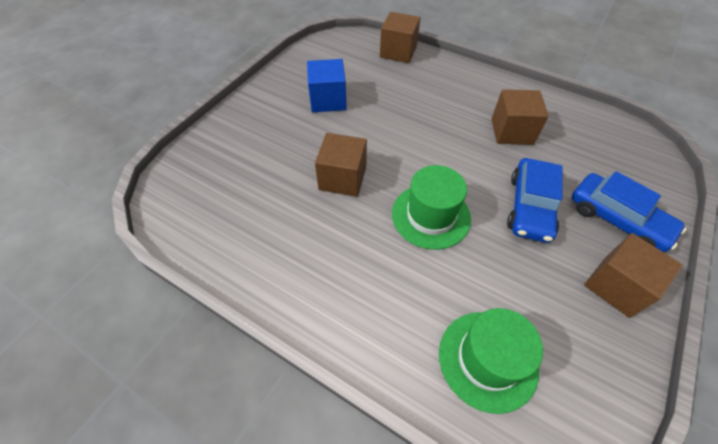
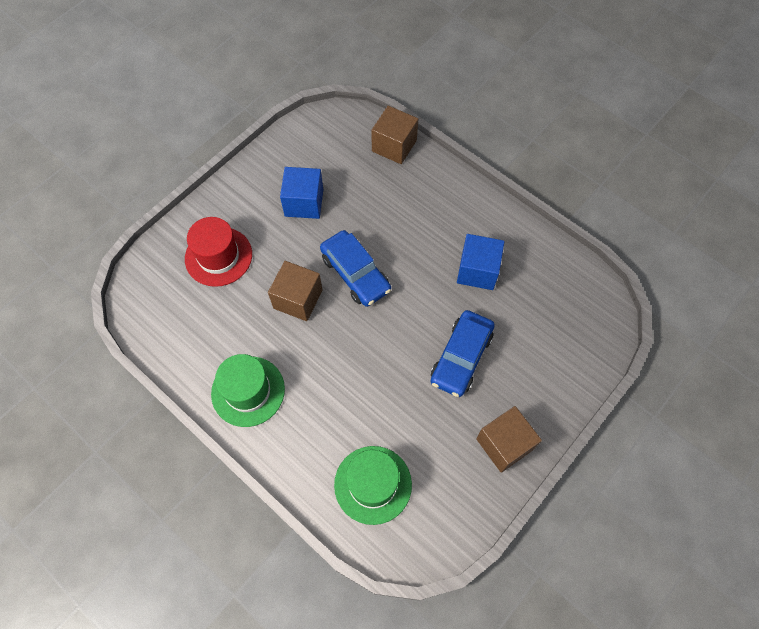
camera: 10 degrees right, 10 degrees up
green hat [392,165,471,250] -> green hat moved to [211,354,285,427]
brown cube [491,89,549,145] -> blue cube [457,234,504,290]
blue car [572,171,687,252] -> blue car moved to [320,230,391,307]
none -> red hat [185,217,252,287]

